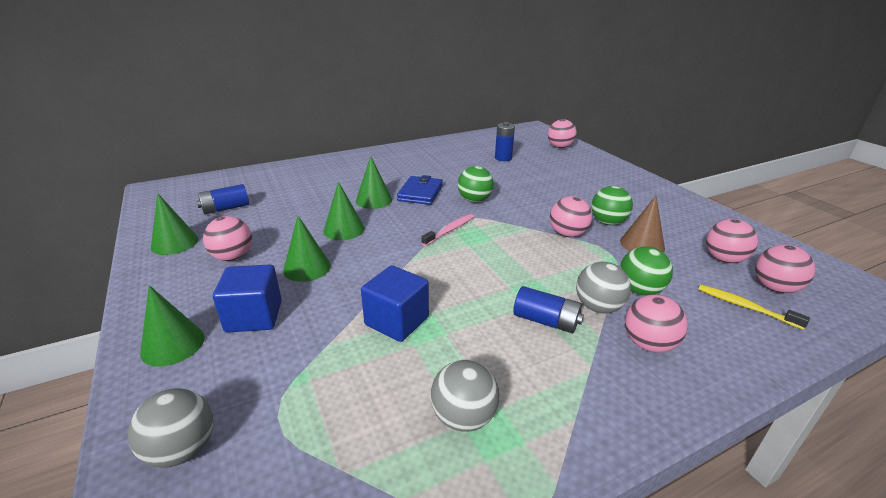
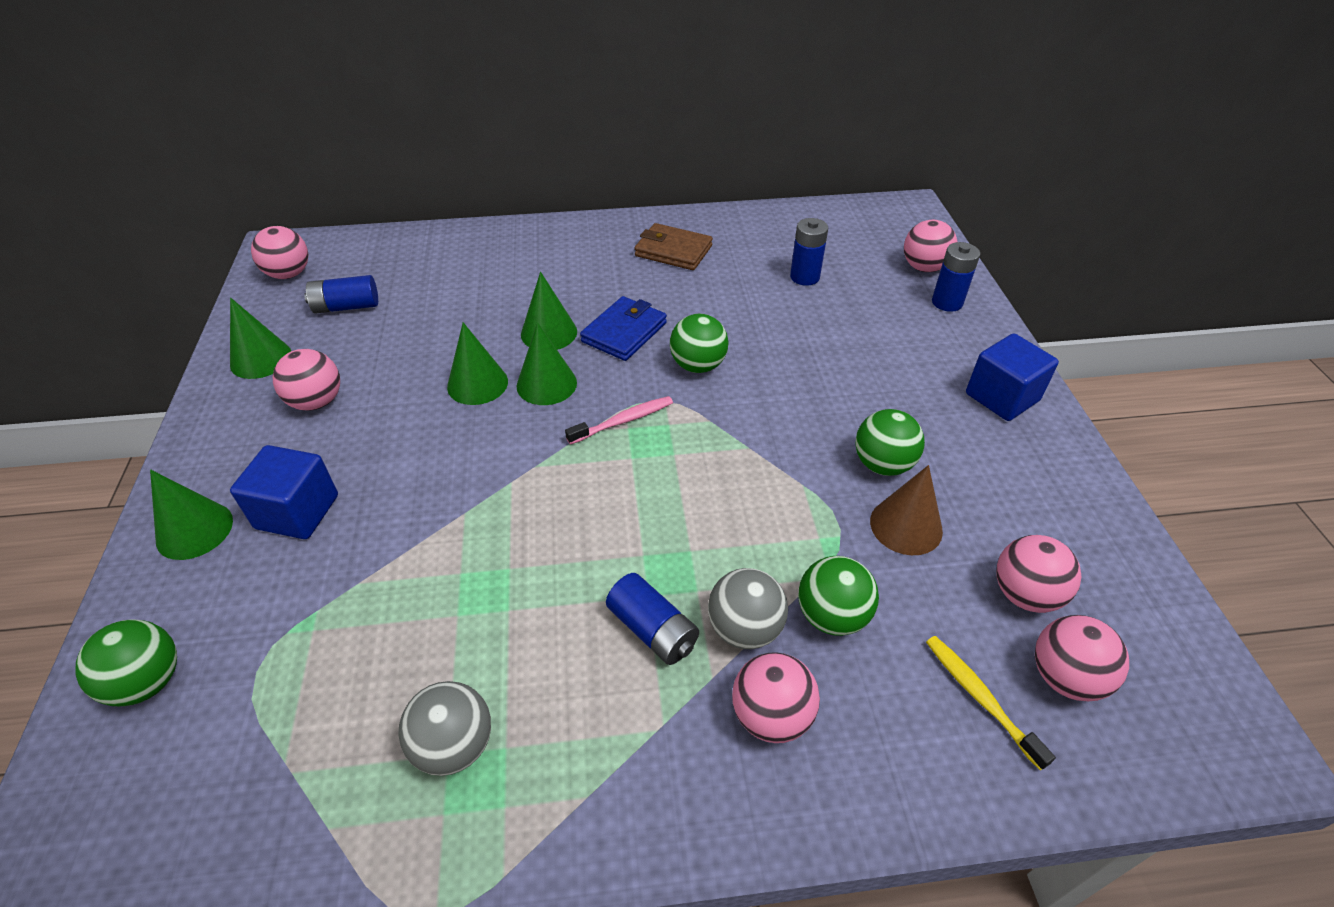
camera: 20 degrees right, 15 degrees up
grey ball [128,388,213,468] -> green ball [75,619,177,706]
green cone [283,216,331,282] -> green cone moved to [516,322,577,405]
blue cube [361,265,429,342] -> blue cube moved to [966,333,1059,421]
pink ball [550,196,592,237] -> pink ball moved to [251,226,308,279]
none -> brown wallet [634,223,713,270]
none -> blue battery [932,242,980,312]

